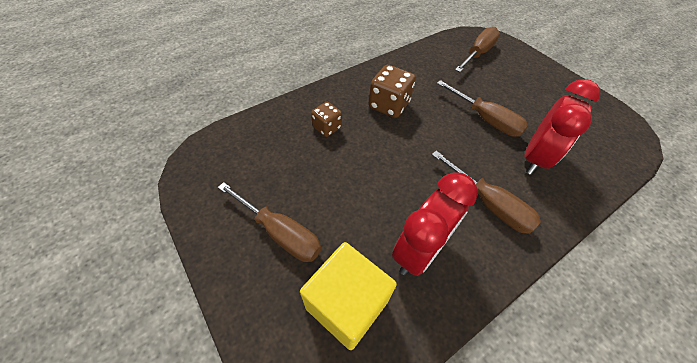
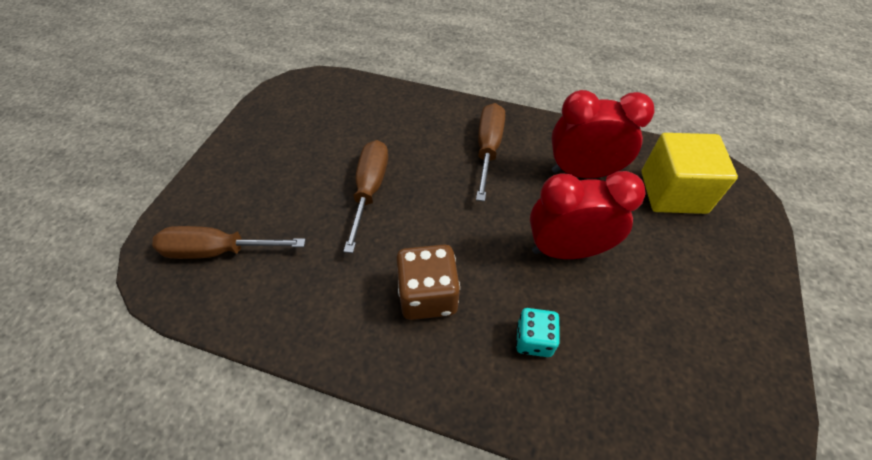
camera: 125 degrees left, 0 degrees up
brown screwdriver [218,182,321,262] -> none
brown dice [311,102,342,137] -> turquoise dice [516,308,560,357]
red clock [524,79,600,175] -> red clock moved to [530,171,646,259]

